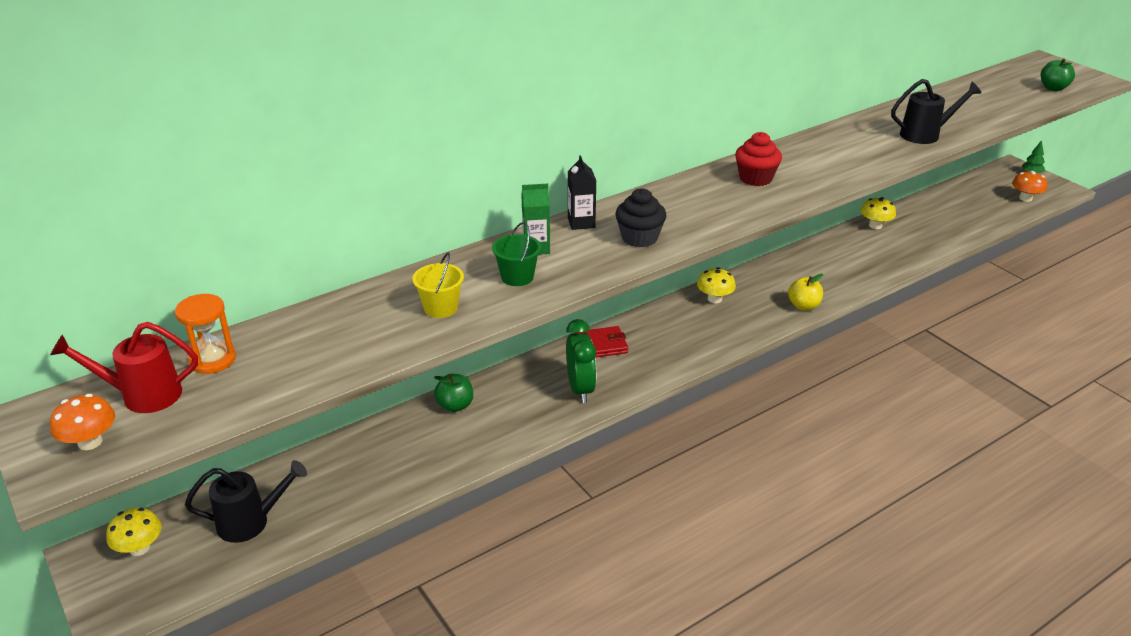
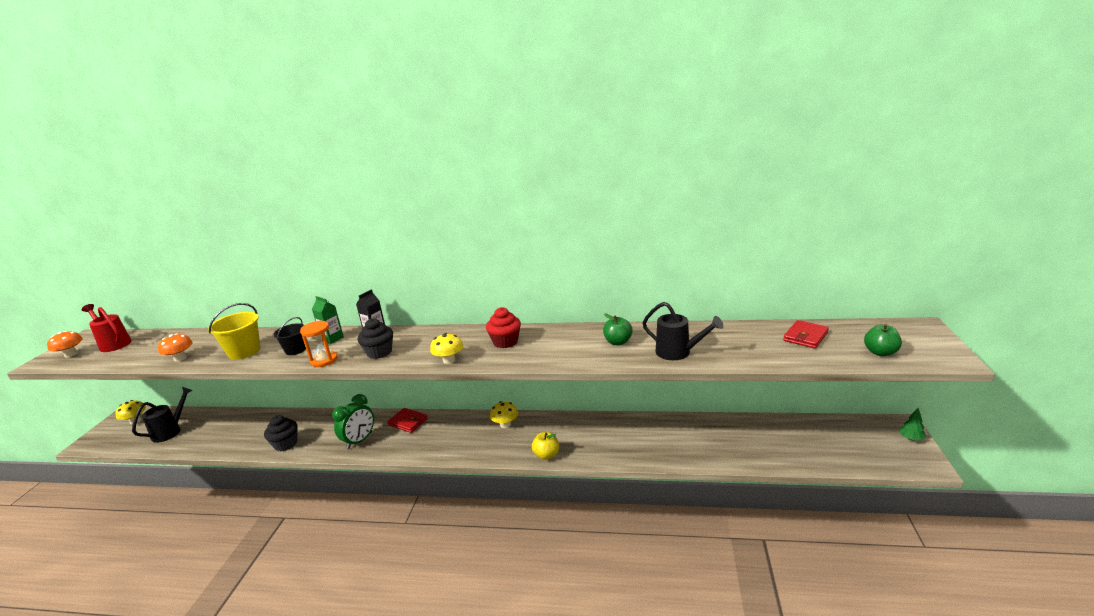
camera: 45 degrees right, 10 degrees down
orange hourglass [175,294,236,374] -> orange hourglass moved to [300,321,338,367]
black watering can [185,460,307,543] -> black watering can turned 90 degrees counterclockwise [132,387,193,443]
yellow bucket [412,252,464,318] -> yellow bucket [208,303,261,360], size x1.52
green apple [434,374,473,412] -> green apple moved to [603,314,633,345]
green bucket [492,222,541,286] -> black bucket [273,317,306,355]
yellow mushroom [860,197,896,229] -> yellow mushroom moved to [430,333,463,364]
orange mushroom [1012,171,1047,202] -> orange mushroom moved to [158,334,193,362]
none -> black cupcake [264,415,298,451]
none -> red wallet [783,320,829,349]

